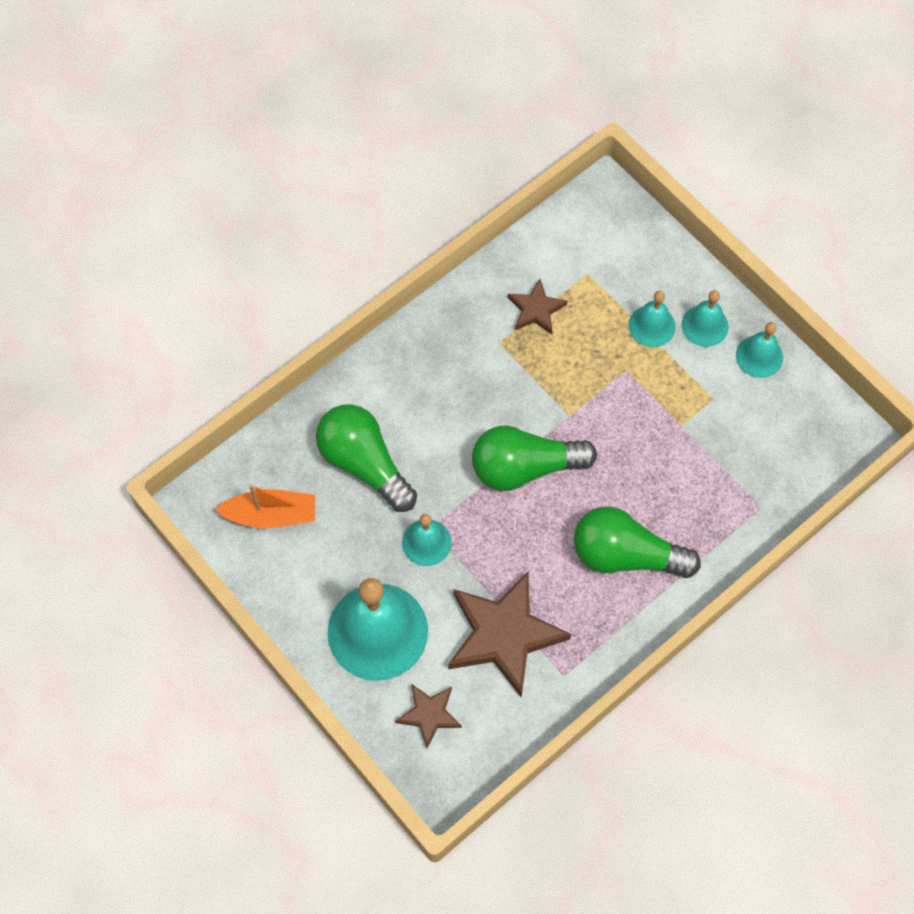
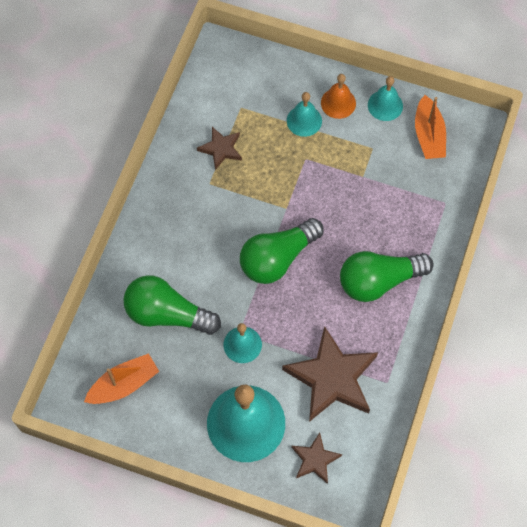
camera: 30 degrees left, 0 degrees up
turquoise bell [682,290,729,347] -> orange bell [321,74,356,119]
none -> orange boat [415,95,446,159]

